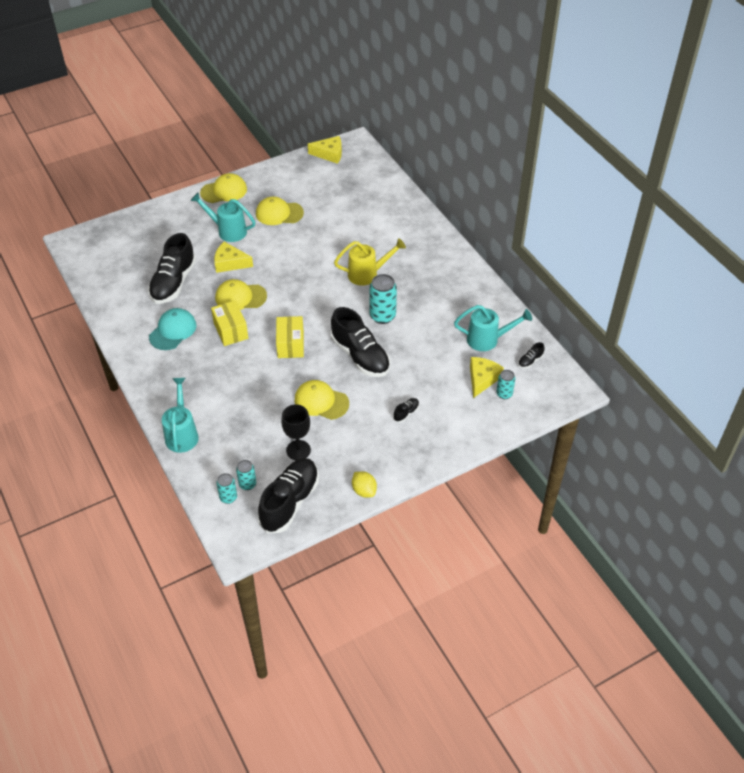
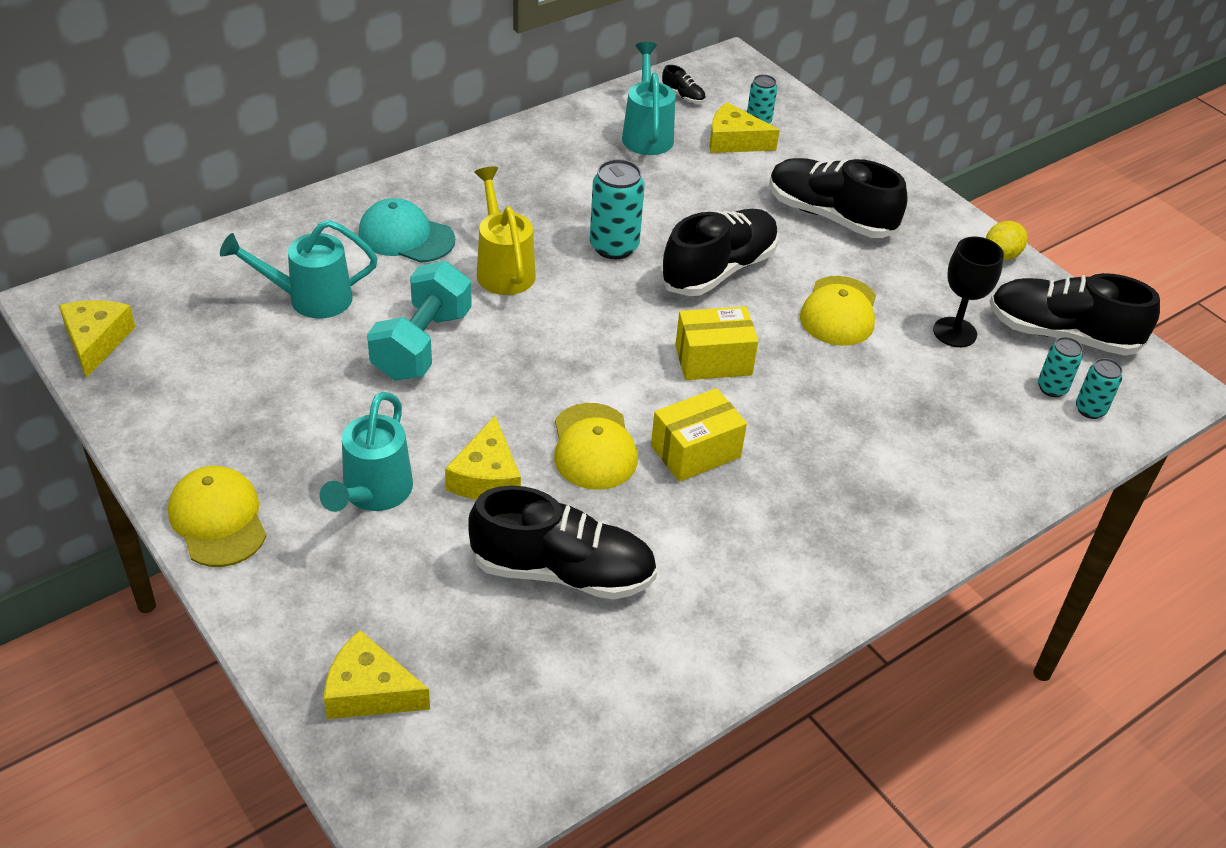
camera: 100 degrees left, 5 degrees down
turquoise cap [149,308,196,350] -> turquoise cap moved to [358,198,455,263]
turquoise watering can [162,378,199,453] -> turquoise watering can moved to [220,220,378,319]
yellow cap [256,196,304,225] -> none
black shoe [393,398,419,423] -> black shoe [769,158,908,238], size x2.48
none -> yellow cheese [324,630,430,719]
none -> turquoise dumbbell [367,261,472,380]

